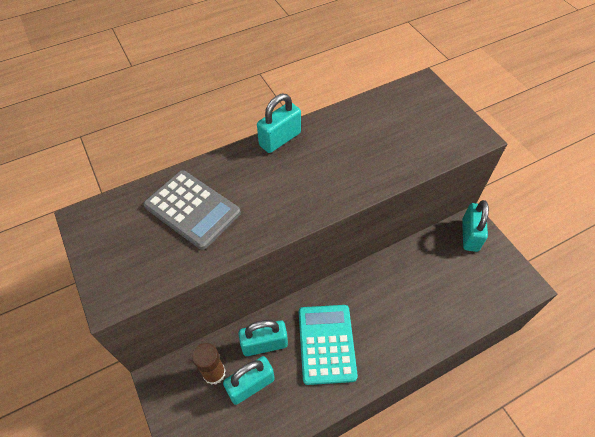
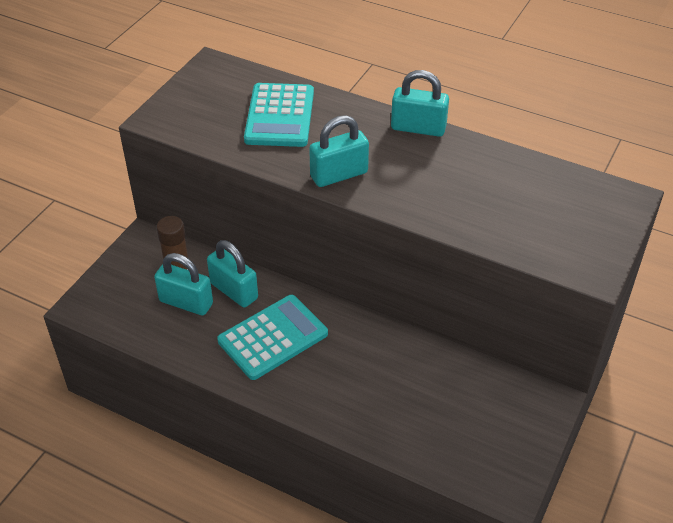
camera: 55 degrees right, 10 degrees down
grey calculator [143,170,241,250] -> turquoise calculator [244,83,314,147]
turquoise padlock [462,200,489,252] -> turquoise padlock moved to [309,115,369,187]

